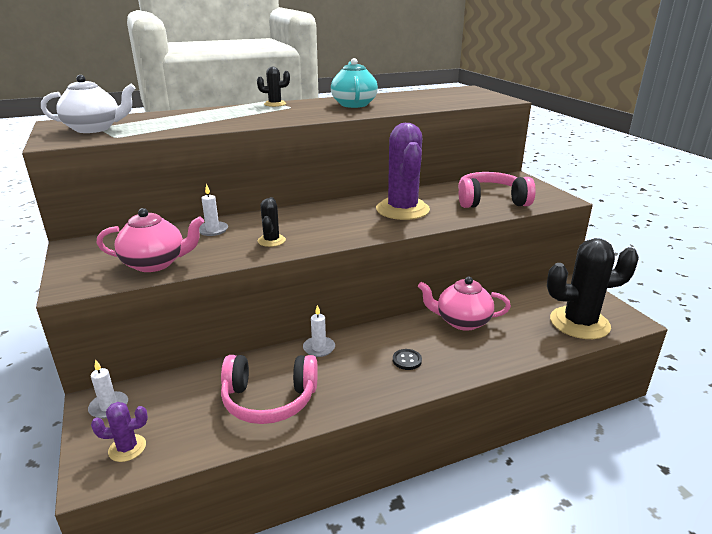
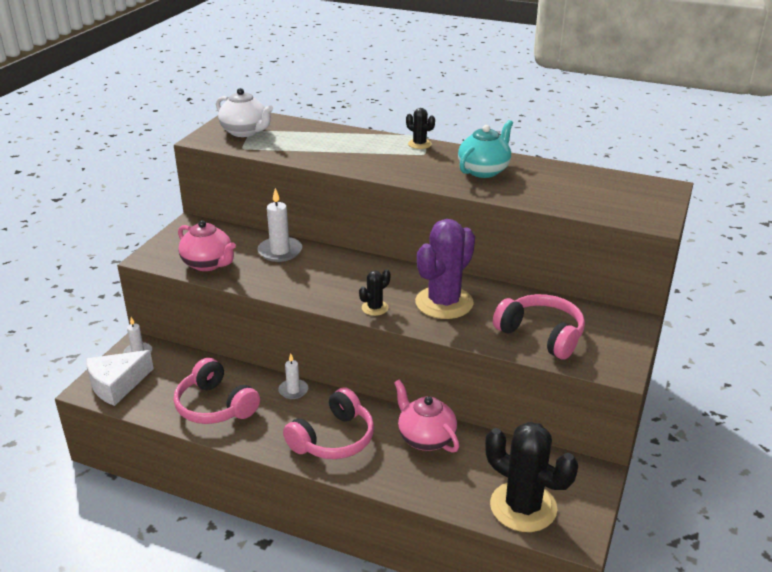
camera: 45 degrees right, 5 degrees up
purple cactus [91,402,148,462] -> white cheese [86,350,154,406]
white candle [199,184,228,236] -> white candle [257,188,302,262], size x1.60
black cactus [258,197,286,247] -> black cactus moved to [359,269,390,316]
black button [393,349,422,370] -> pink headphones [283,387,374,459]

